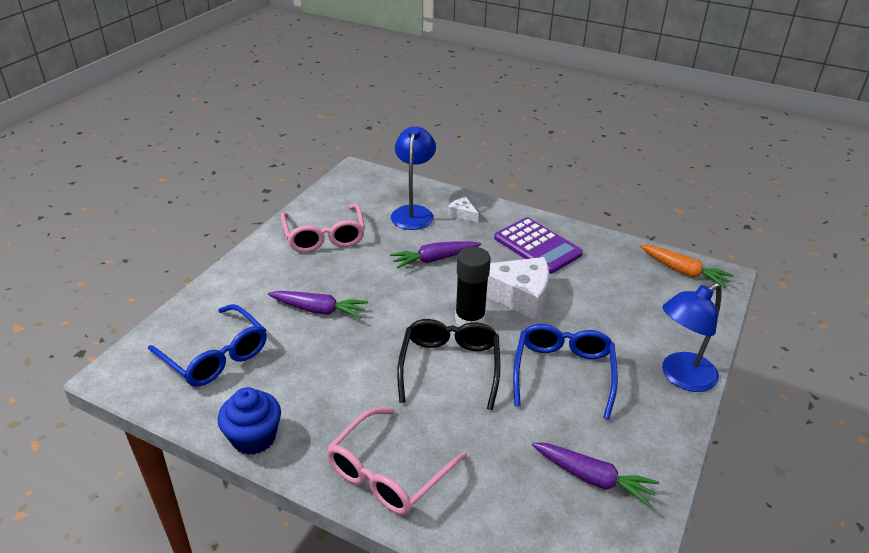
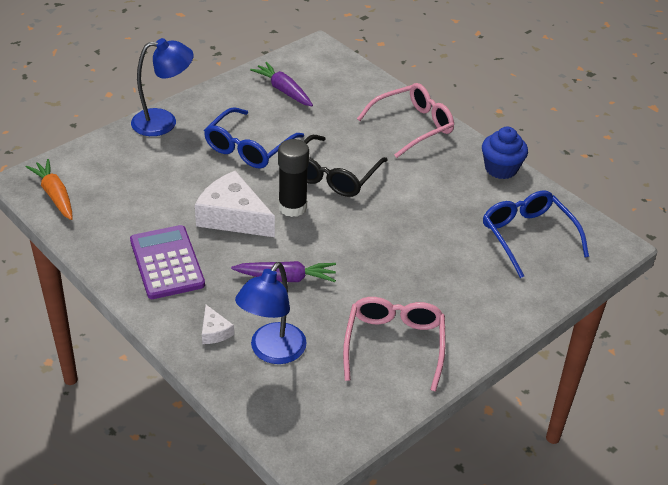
camera: 160 degrees left, 5 degrees up
purple carrot [268,291,368,319] -> none

